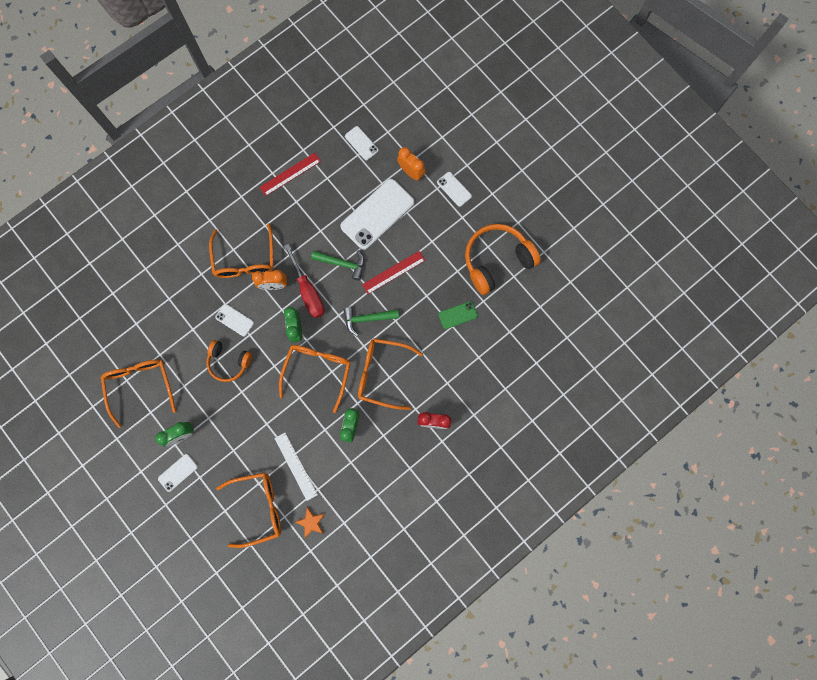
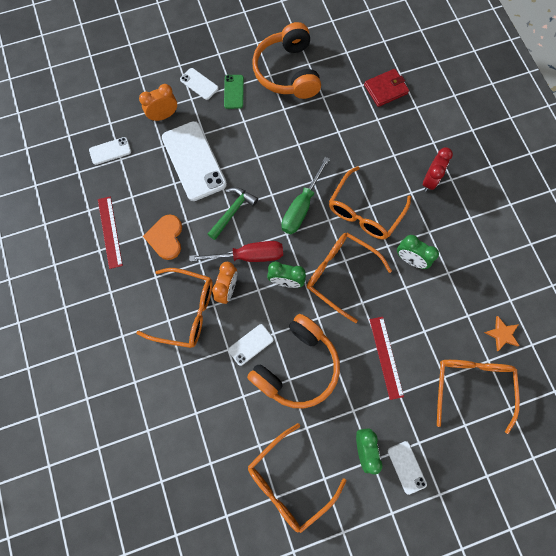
camera: 70 degrees left, 5 degrees down
orange glasses [101,359,176,428] -> orange glasses turned 45 degrees counterclockwise [248,423,346,533]
orange headphones [207,340,252,382] -> orange headphones [247,314,340,408], size x1.67
white ruler [274,433,318,501] -> none
green hammer [343,307,399,336] -> green screwdriver [281,157,330,234]
red ruler [362,251,425,294] -> red ruler moved to [369,317,404,400]
white phone [437,172,472,207] -> white phone turned 60 degrees clockwise [180,68,219,100]
green phone [438,301,478,329] -> green phone moved to [224,75,244,109]
none -> orange heart [143,215,182,260]
none -> red wallet [364,69,409,107]

